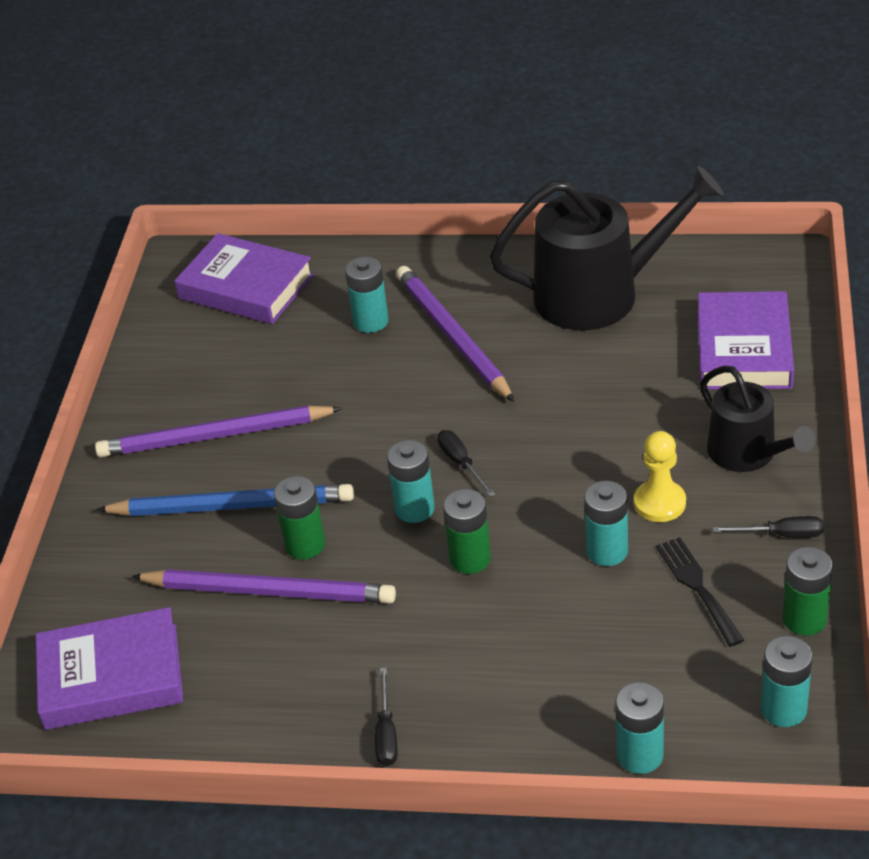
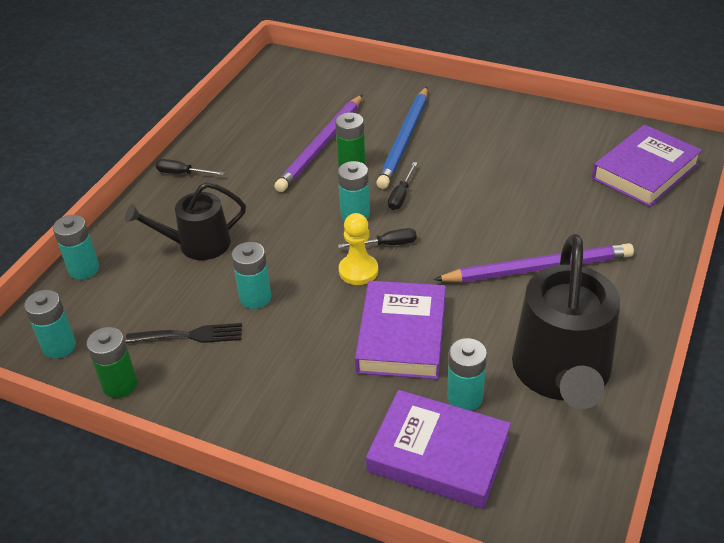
camera: 105 degrees right, 0 degrees up
purple book [36,607,183,730] -> purple book moved to [355,281,446,379]
purple pencil [95,406,342,457] -> none
turquoise battery [345,256,389,333] -> turquoise battery moved to [447,338,487,411]
green battery [443,489,491,574] -> none
yellow pawn [634,431,686,522] -> yellow pawn moved to [339,213,378,285]
black watering can [700,366,815,472] -> black watering can moved to [125,182,246,260]
black screwdriver [713,516,824,538] -> black screwdriver moved to [388,162,417,210]

